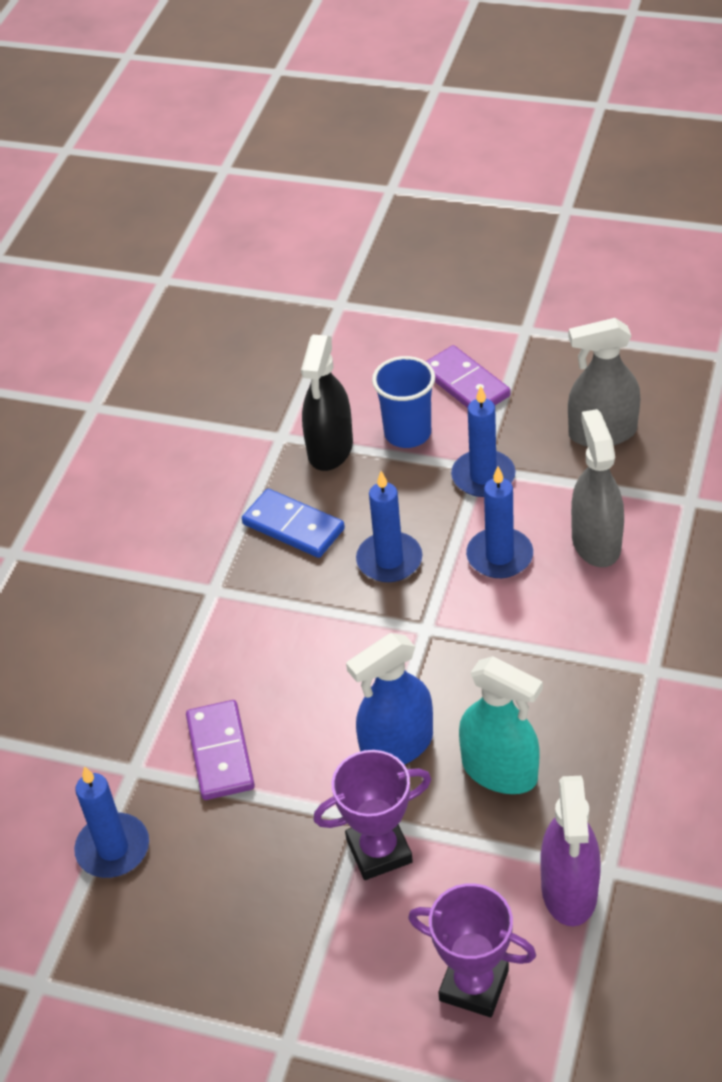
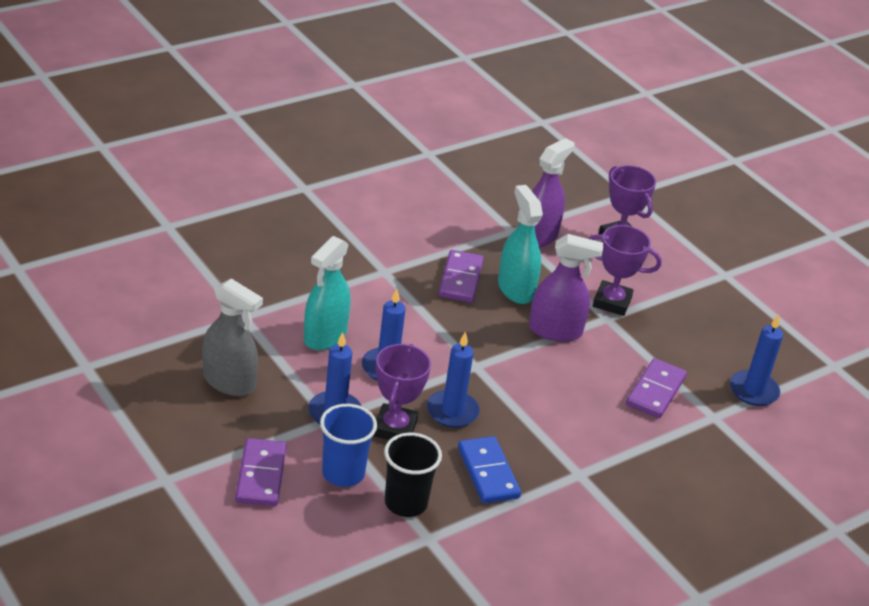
camera: 150 degrees left, 10 degrees down
black spray bottle [301,335,353,471] -> black cup [384,433,442,517]
blue spray bottle [346,633,433,765] -> purple spray bottle [529,234,603,342]
grey spray bottle [571,409,624,567] -> turquoise spray bottle [304,236,351,350]
none -> purple trophy [373,344,431,440]
none -> purple domino [439,250,484,303]

